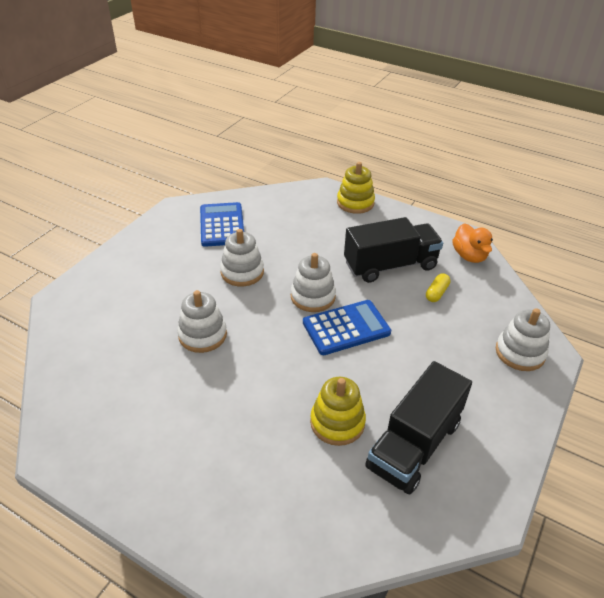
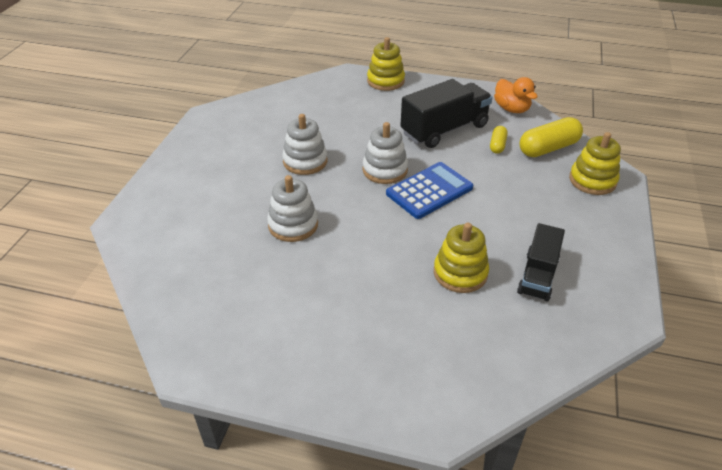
camera: 15 degrees left, 0 degrees up
blue calculator [200,202,244,247] -> none
black truck [365,361,472,494] -> black truck [517,223,565,301], size x0.64
white stacking toy [496,308,550,371] -> yellow stacking toy [569,132,621,195]
none -> yellow capsule [520,117,583,157]

